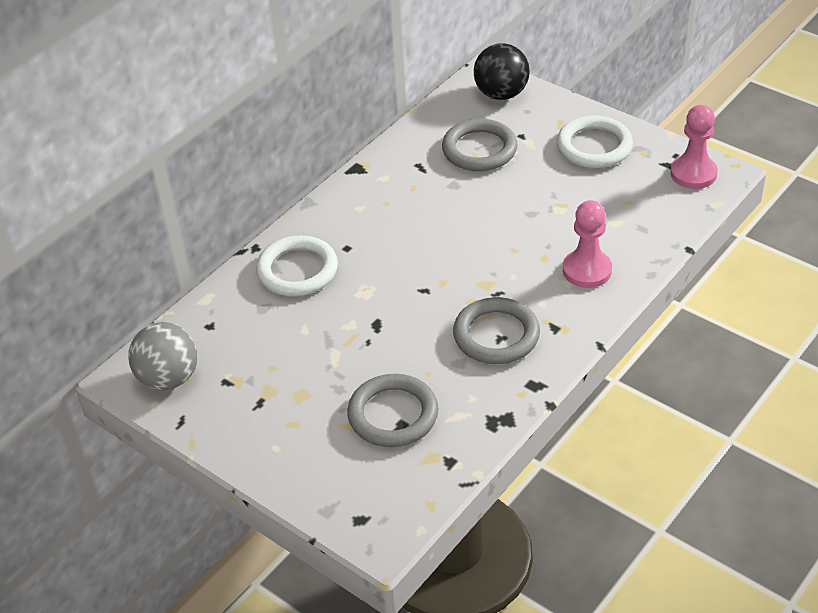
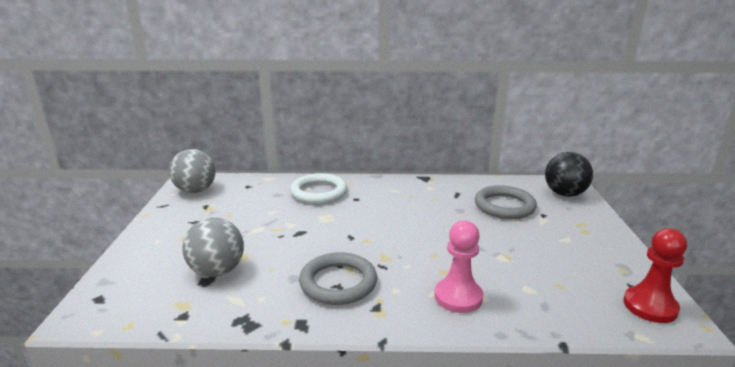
camera: 50 degrees right, 20 degrees down
grey ring [347,374,438,447] -> grey ball [182,218,244,277]
white ring [557,115,633,168] -> none
pink pawn [671,105,718,189] -> red pawn [623,228,687,323]

